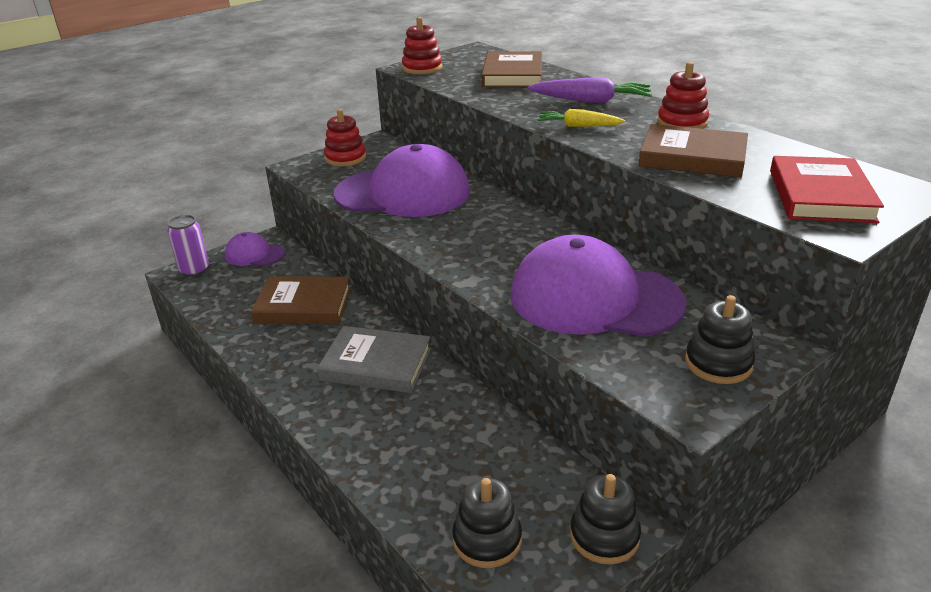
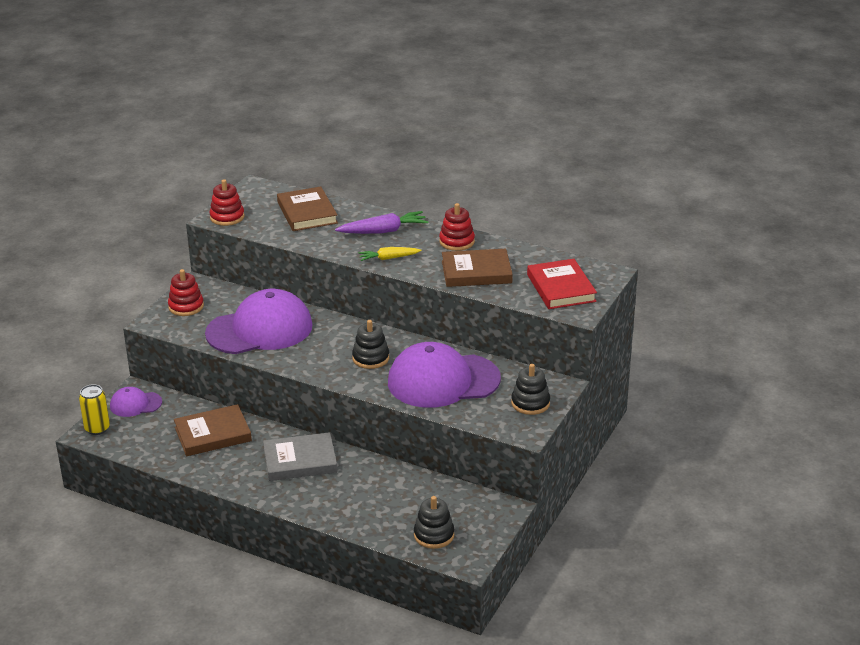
camera: 25 degrees left, 0 degrees up
purple can [167,215,209,277] -> yellow can [79,384,110,435]
black stacking toy [570,474,641,565] -> black stacking toy moved to [352,320,389,369]

